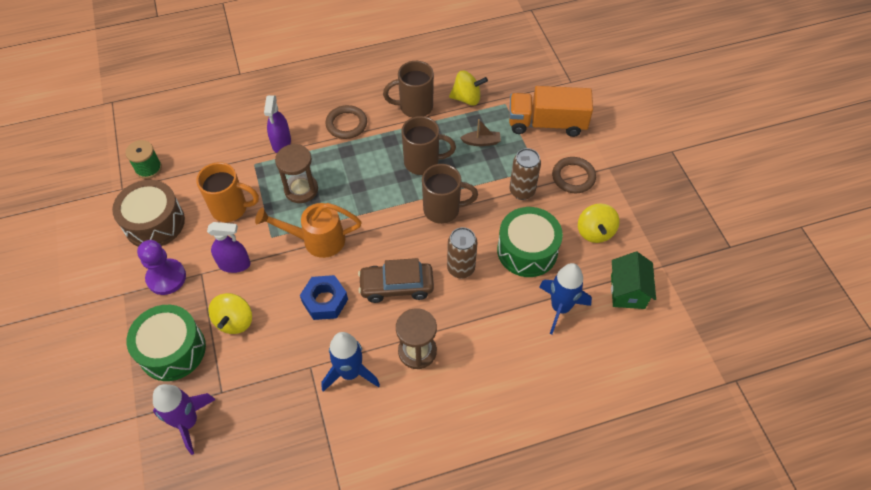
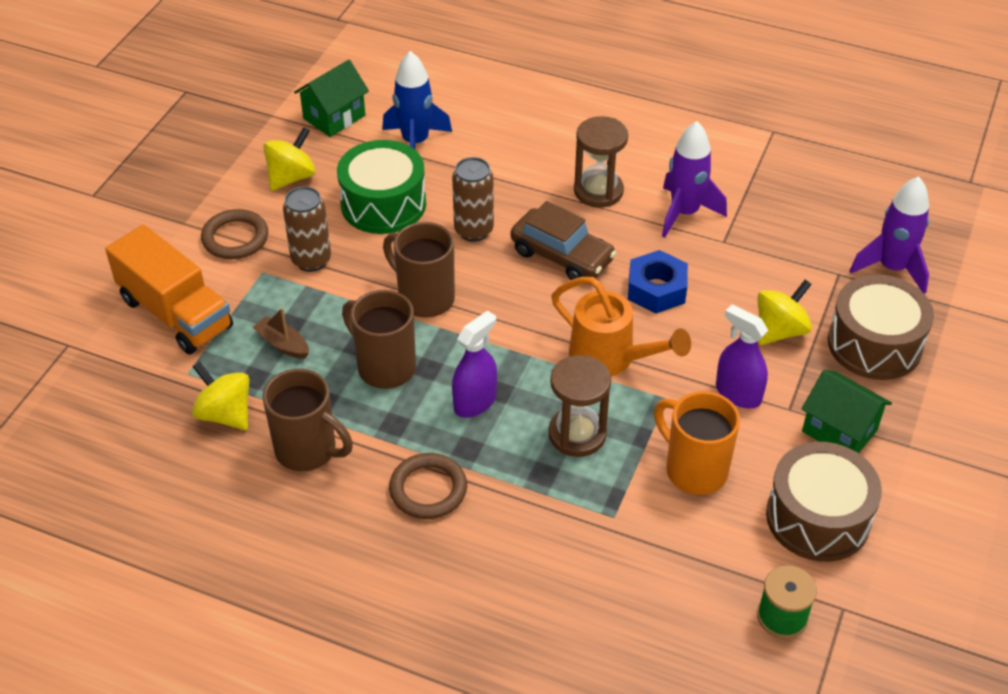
camera: 140 degrees left, 10 degrees down
green drum [126,305,206,381] -> brown drum [828,275,934,380]
purple pawn [137,240,186,295] -> green house [802,370,892,453]
purple spray bottle [264,95,291,153] -> purple spray bottle moved to [452,310,497,418]
blue rocket [321,332,380,392] -> purple rocket [662,121,727,238]

